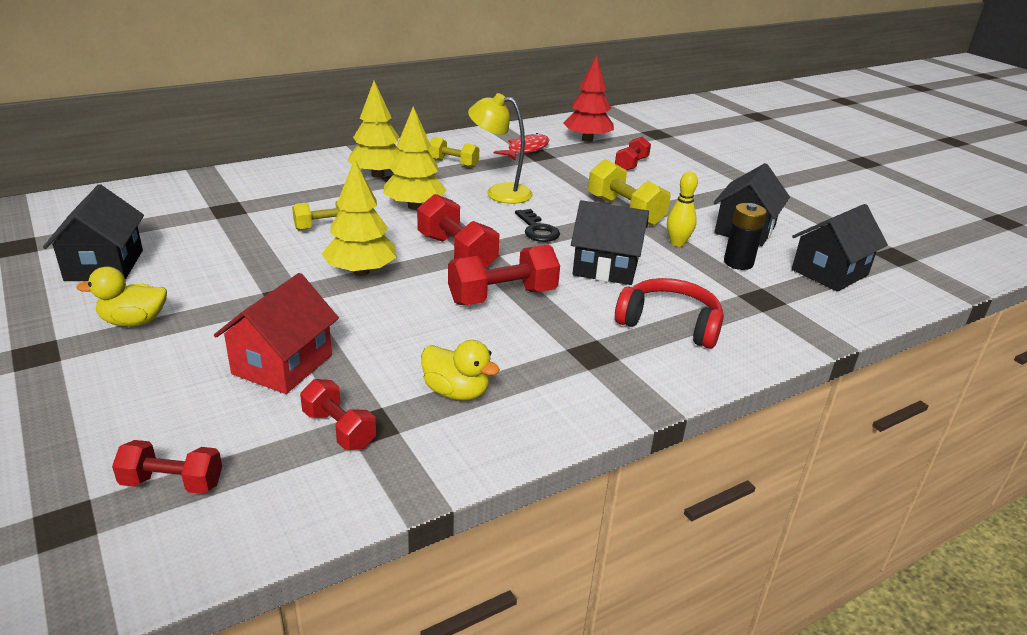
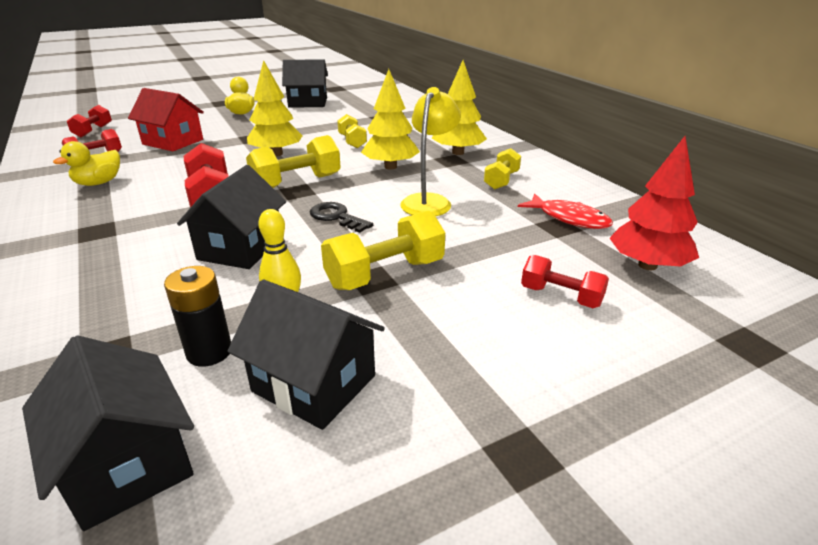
camera: 95 degrees right, 0 degrees up
red dumbbell [417,194,499,269] -> yellow dumbbell [246,135,341,188]
black key [515,209,560,242] -> black key turned 60 degrees clockwise [310,202,373,233]
red headphones [615,278,724,349] -> none

